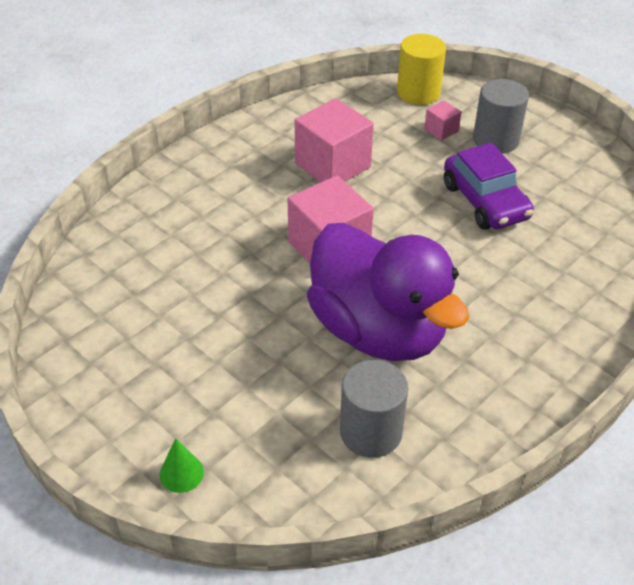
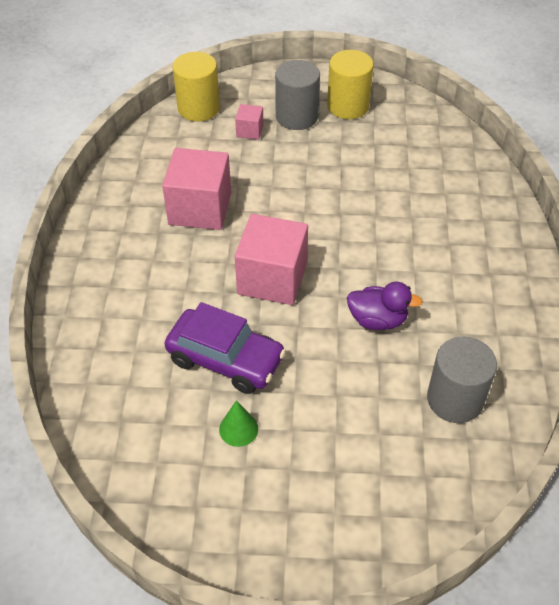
camera: 40 degrees left, 5 degrees up
green cone [160,438,204,493] -> green cone moved to [219,400,258,447]
purple duck [307,223,469,361] -> purple duck [347,282,423,330], size x0.42
purple car [444,143,534,230] -> purple car moved to [164,302,286,394]
none -> yellow cylinder [327,50,374,119]

